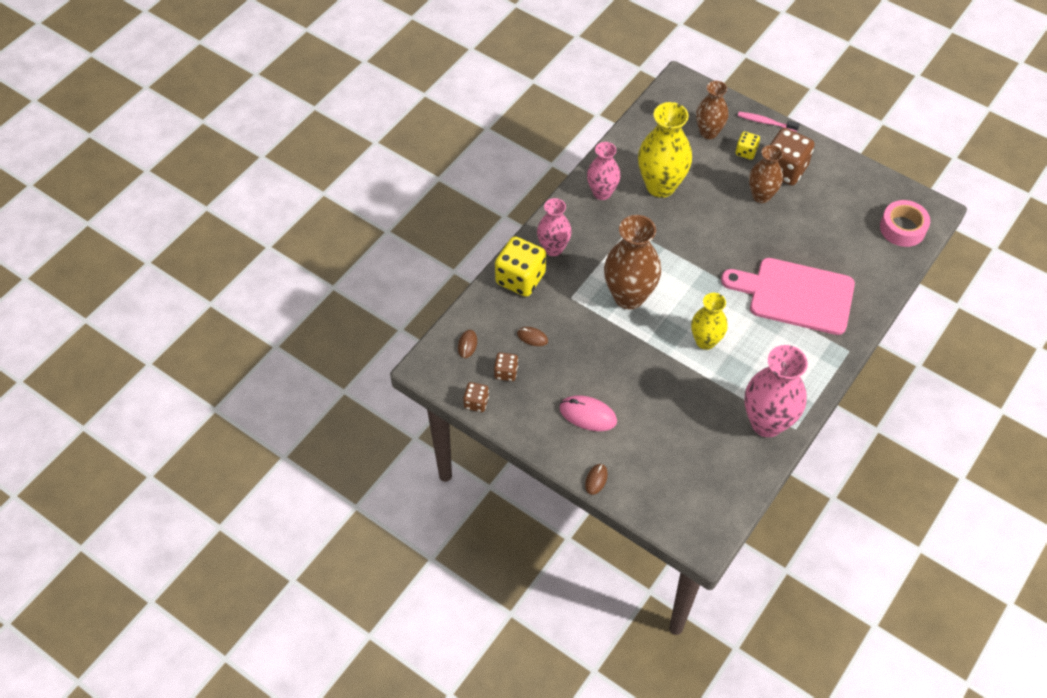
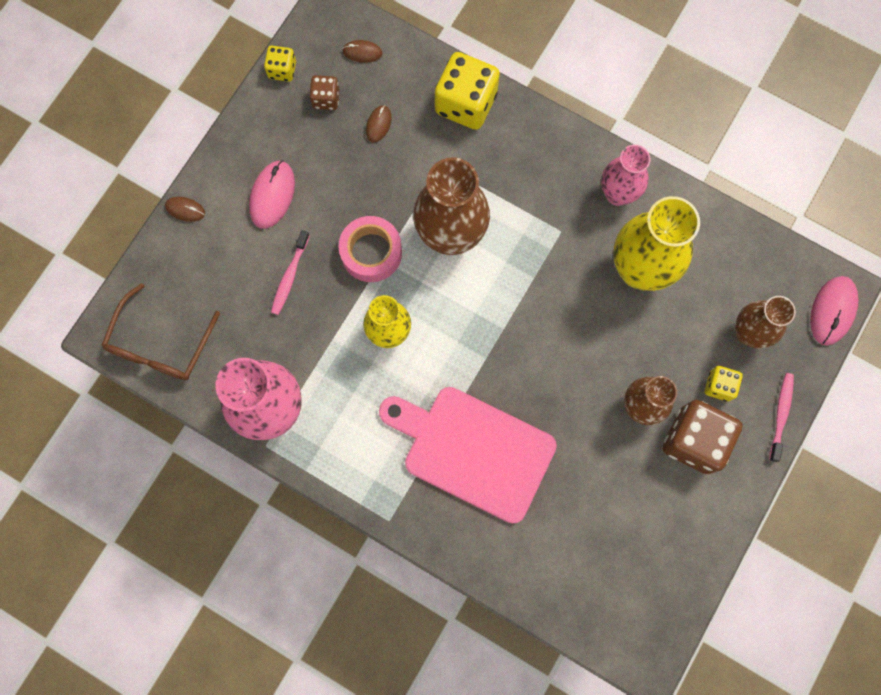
camera: 85 degrees right, 20 degrees up
brown dice [463,382,489,412] -> yellow dice [264,46,296,82]
pink vase [537,198,572,256] -> none
pink cutting board [721,258,855,335] -> pink cutting board turned 75 degrees counterclockwise [379,387,557,524]
pink tape [880,200,930,247] -> pink tape moved to [339,216,402,282]
none -> brown glasses [101,283,220,380]
none -> pink toothbrush [271,230,310,315]
none -> pink mouse [810,276,858,345]

